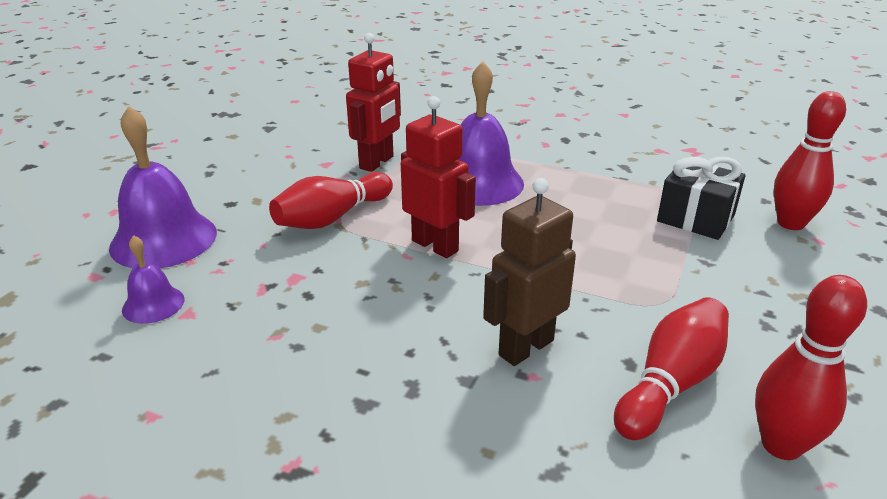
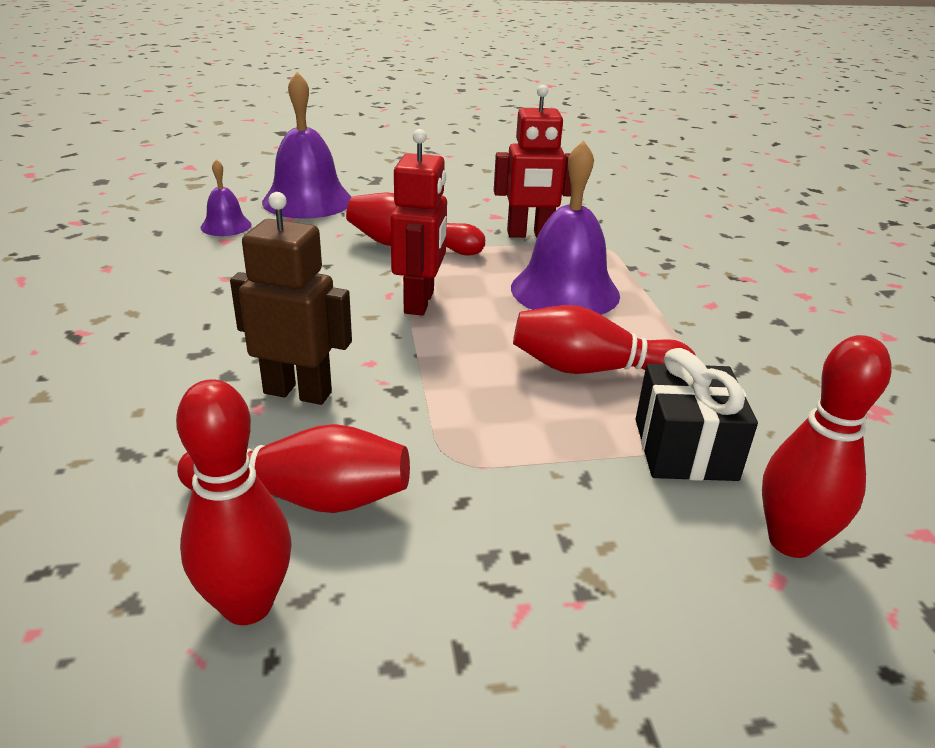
camera: 55 degrees right, 0 degrees up
none -> red bowling pin [513,305,696,374]

